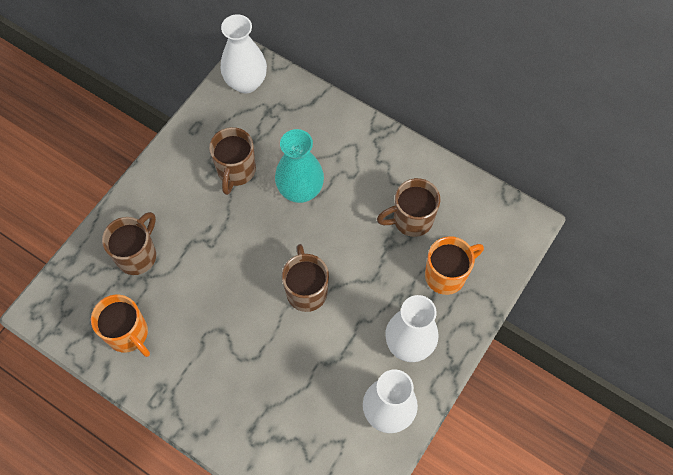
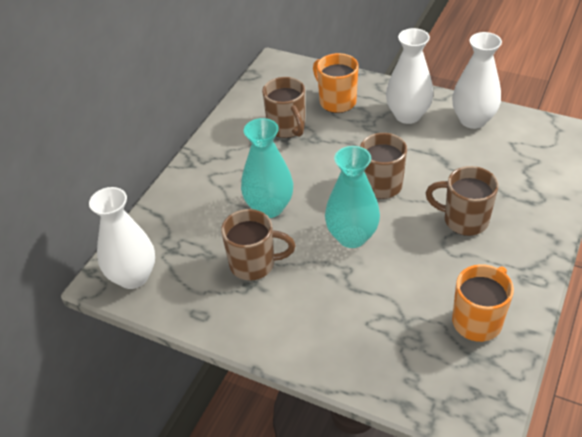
camera: 95 degrees left, 20 degrees down
brown mug [102,212,156,275] -> brown mug moved to [426,166,498,236]
none -> turquoise vase [325,146,380,248]

